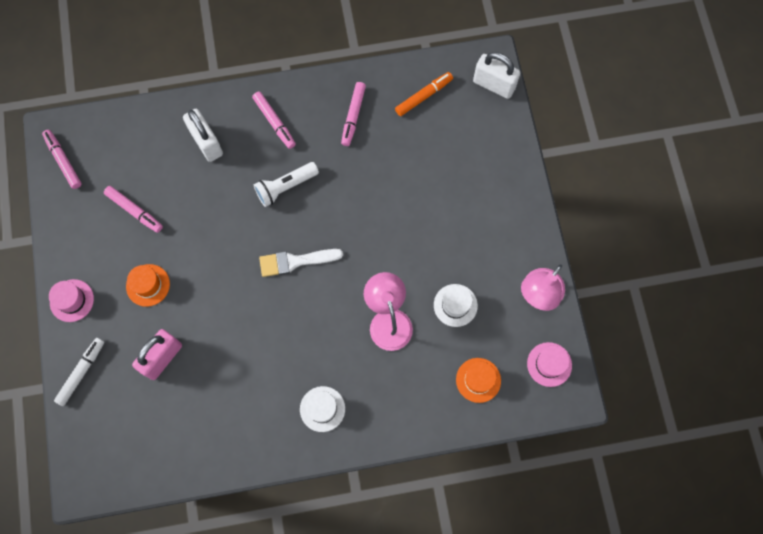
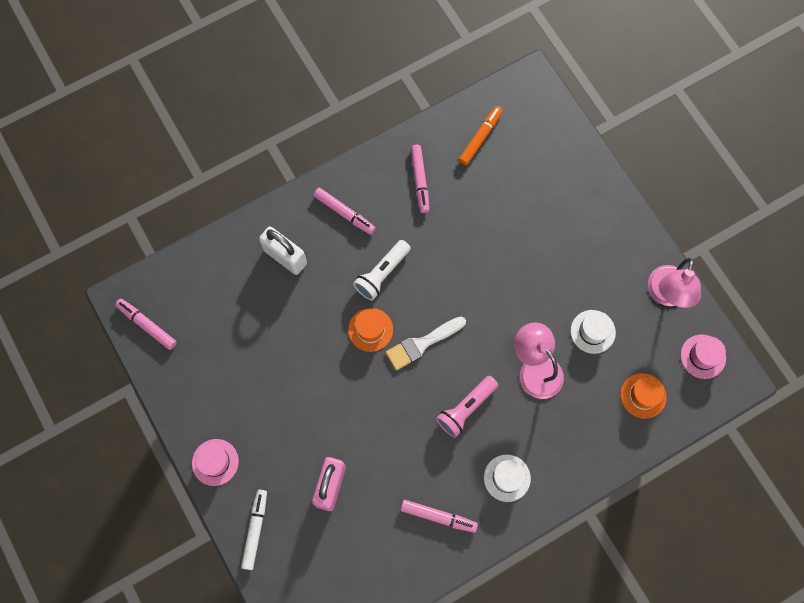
camera: 20 degrees left, 0 degrees up
pink marker [104,186,163,233] -> pink marker moved to [400,500,478,533]
orange hat [126,264,170,307] -> orange hat moved to [348,308,393,352]
white padlock [473,52,520,99] -> none
none -> pink flashlight [436,376,498,438]

